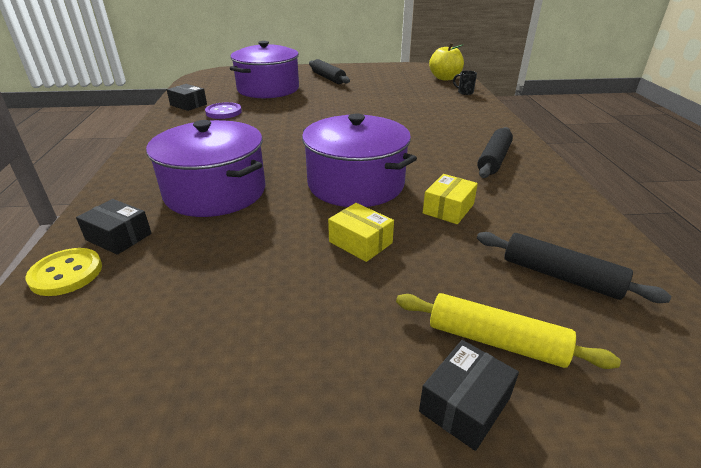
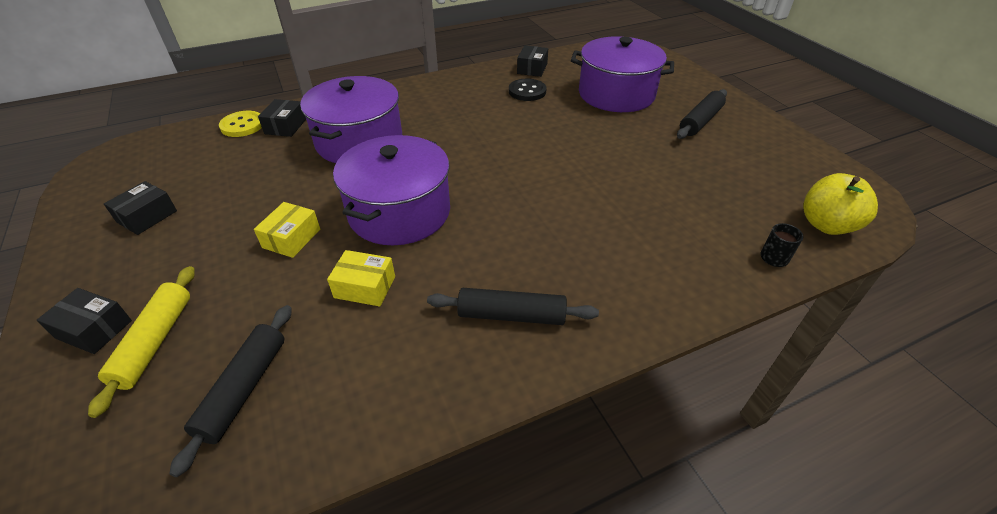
camera: 70 degrees right, 10 degrees up
purple button [205,102,242,119] -> black button [509,79,547,101]
none -> black box [104,181,177,235]

